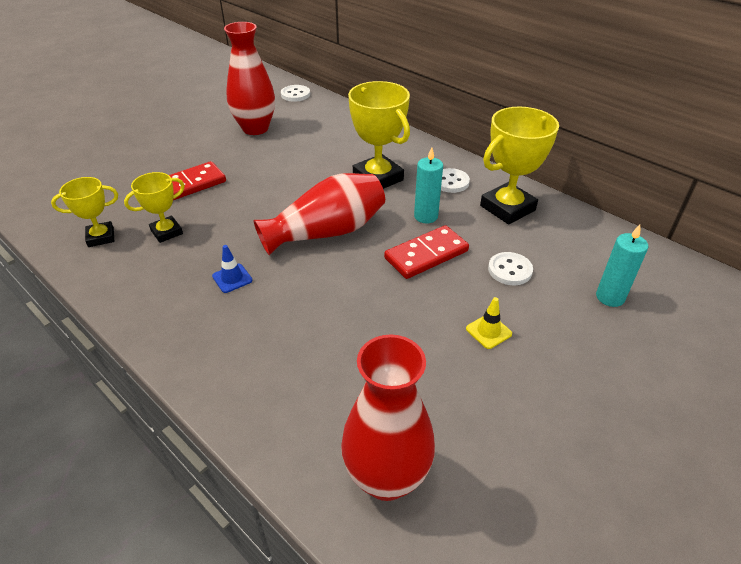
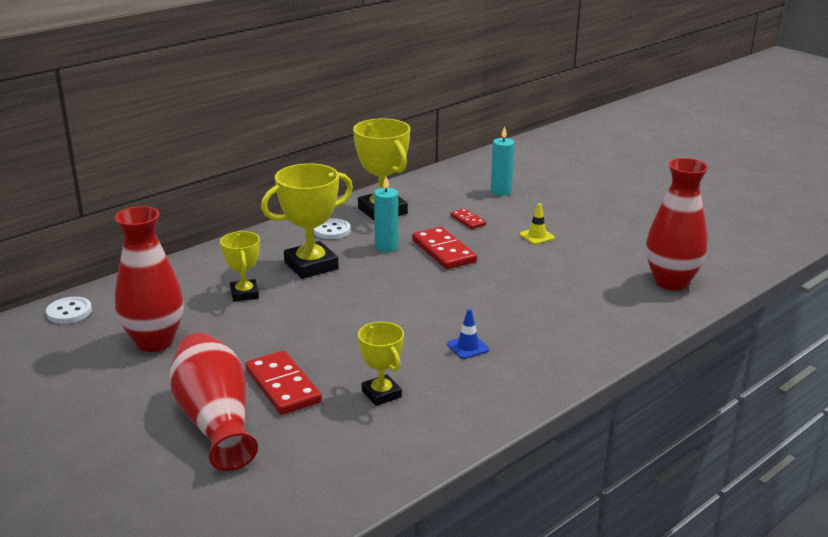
camera: 85 degrees left, 15 degrees down
yellow trophy [51,177,118,247] -> yellow trophy moved to [220,231,260,302]
red vase [253,173,385,255] -> red vase moved to [169,333,258,471]
white button [488,252,533,285] -> red domino [450,208,486,229]

